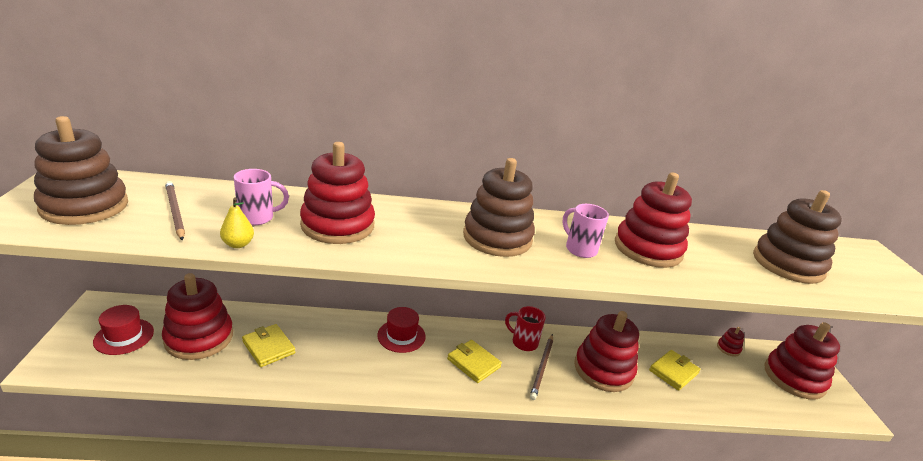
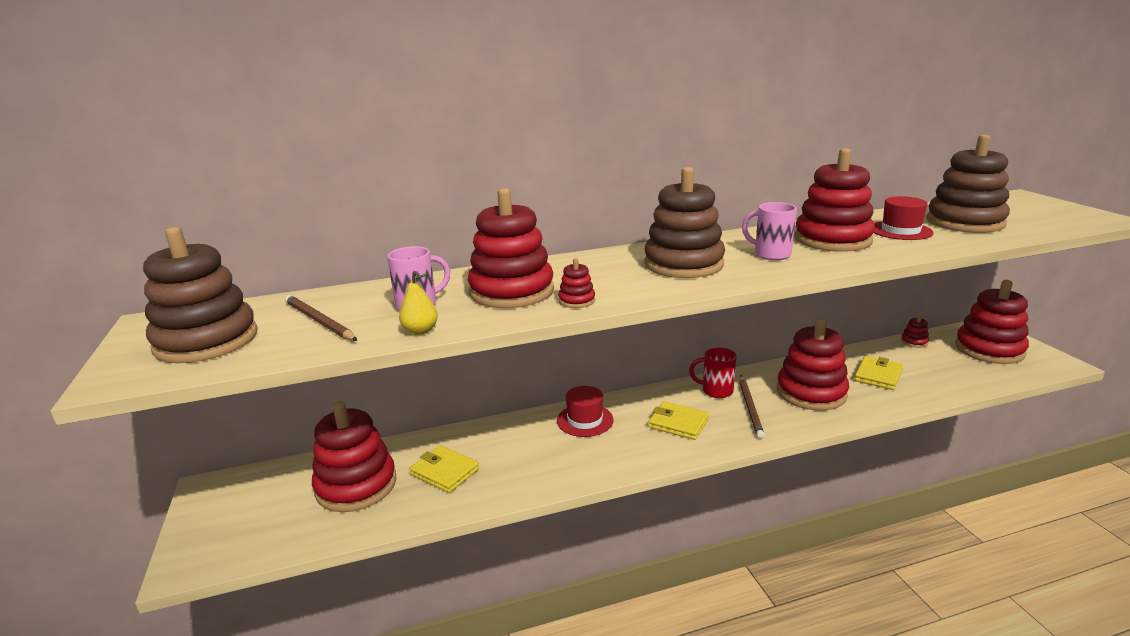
camera: 10 degrees left, 5 degrees down
red hat [93,305,154,355] -> red hat moved to [874,196,934,240]
none -> red stacking toy [558,258,595,308]

